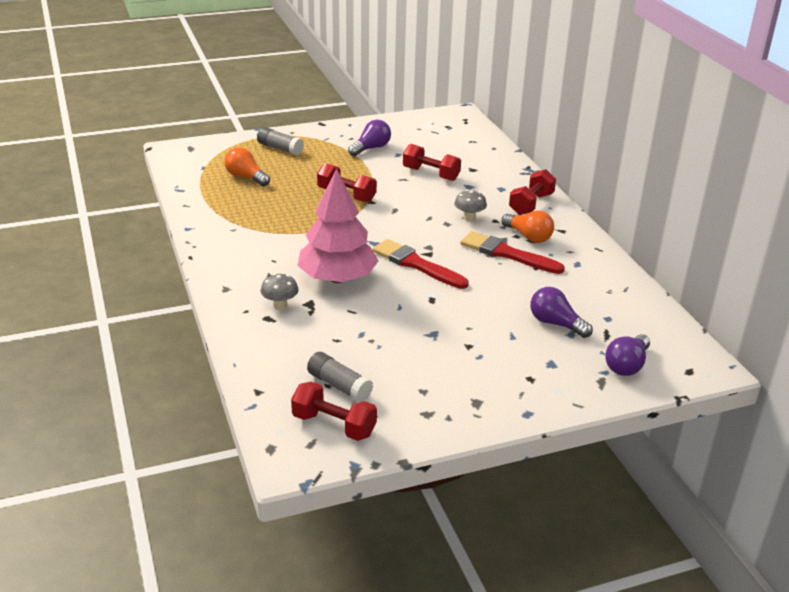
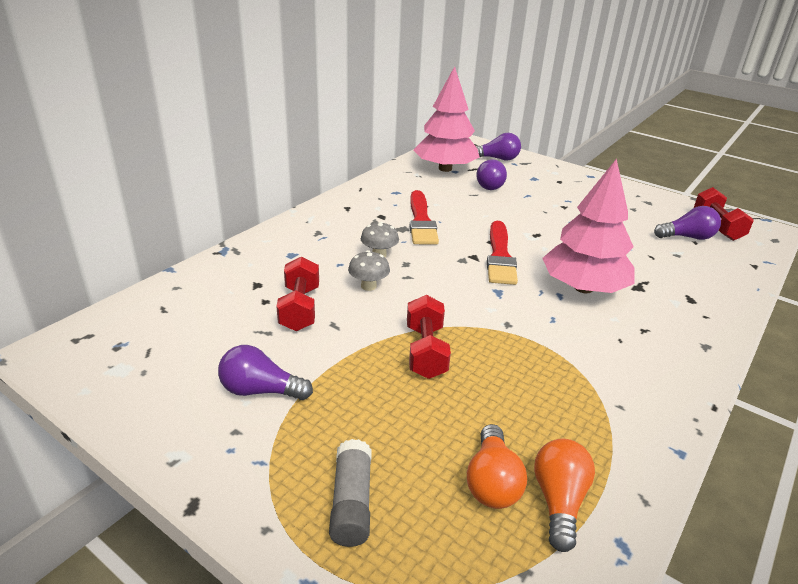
camera: 125 degrees left, 0 degrees up
grey mushroom [261,273,298,309] -> grey mushroom moved to [348,250,390,291]
grey glue stick [307,352,373,402] -> purple light bulb [654,206,721,240]
orange light bulb [501,210,554,243] -> orange light bulb moved to [534,439,595,552]
red dumbbell [509,169,556,215] -> none
none -> pink tree [414,66,480,172]

